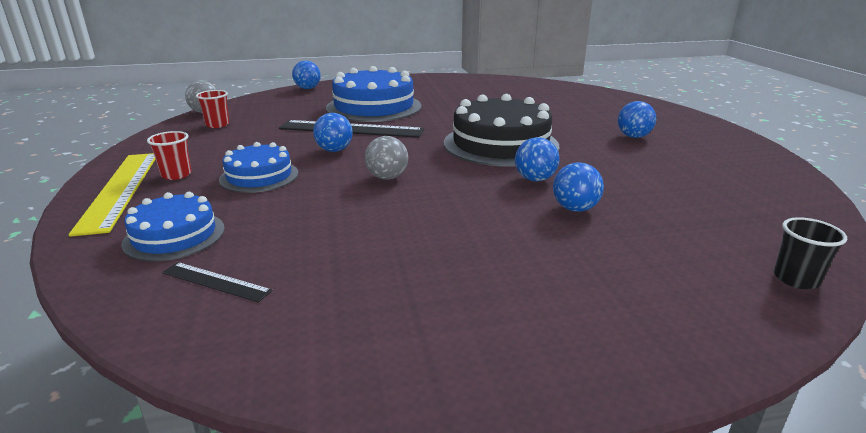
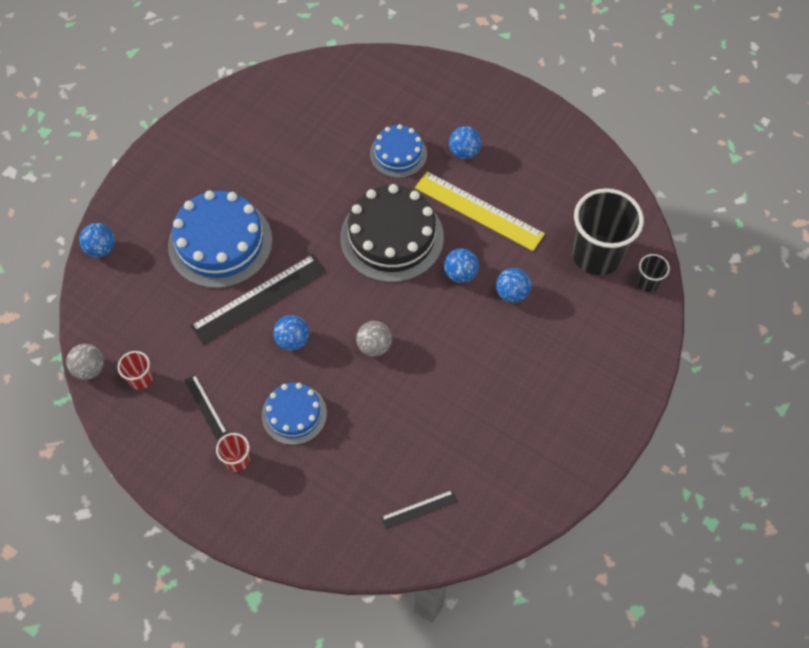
camera: 45 degrees left, 35 degrees up
yellow ruler [68,153,156,237] -> yellow ruler moved to [415,172,545,251]
blue cake [121,192,225,261] -> blue cake moved to [370,124,427,178]
none -> black ruler [184,375,227,439]
none -> black cup [572,188,644,275]

